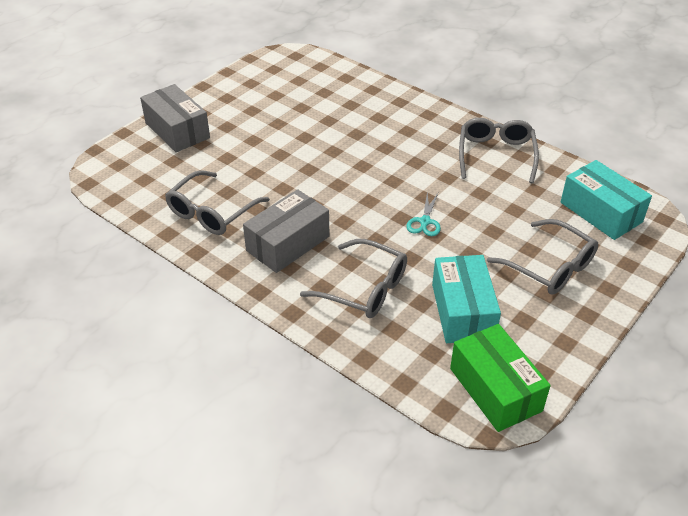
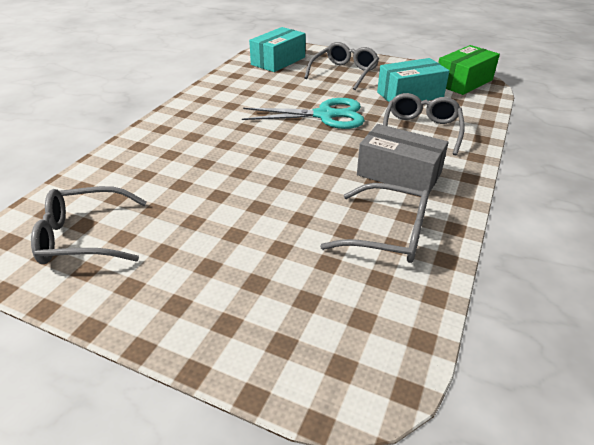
camera: 105 degrees left, 5 degrees down
grey box [140,84,210,152] -> none
turquoise scissors [406,192,441,236] -> turquoise scissors [242,98,365,129], size x2.08
grey glasses [459,118,539,183] -> grey glasses moved to [31,186,147,264]

